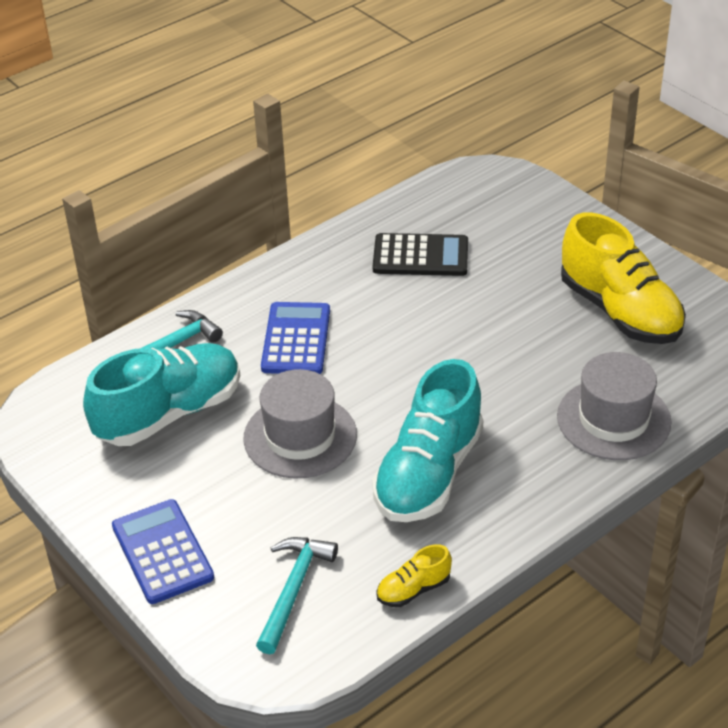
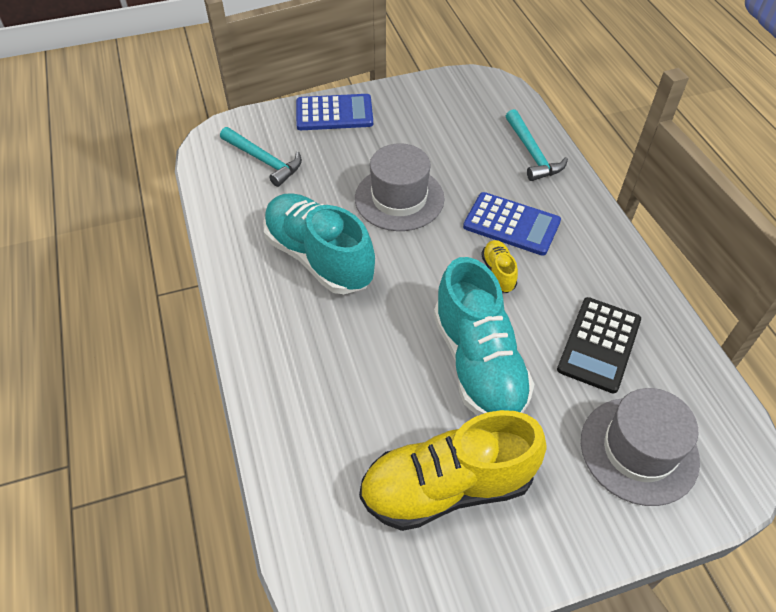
camera: 110 degrees right, 10 degrees up
turquoise shoe [83,343,240,446] -> turquoise shoe moved to [434,257,534,416]
yellow shoe [376,544,452,607] -> yellow shoe moved to [481,240,518,293]
grey hat [557,352,672,460] -> grey hat moved to [581,388,700,506]

